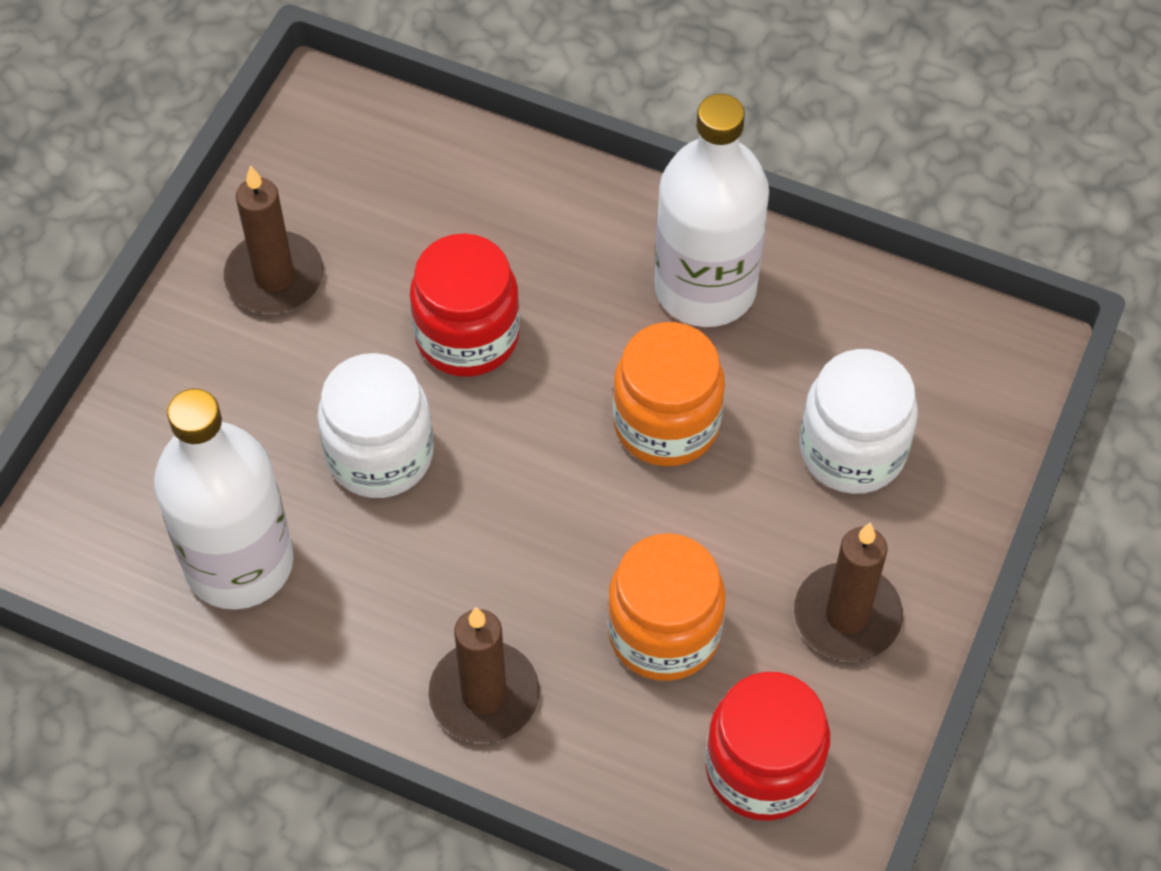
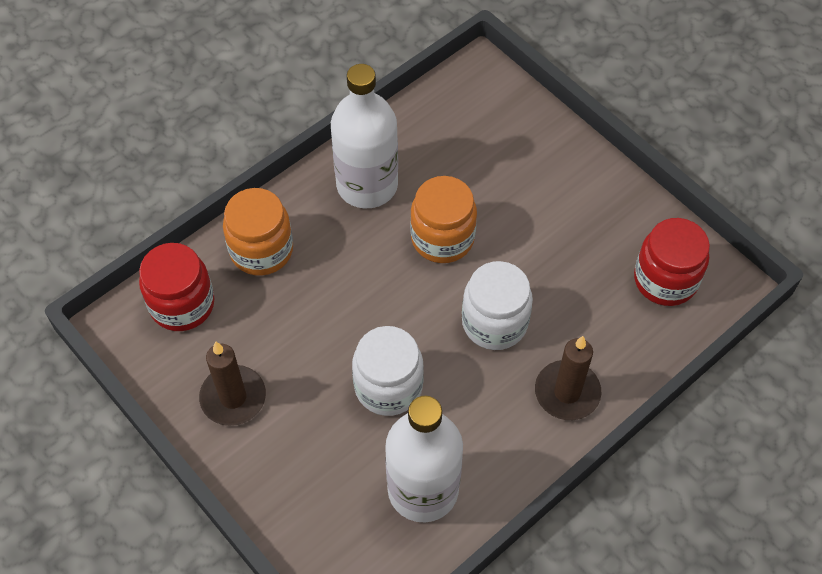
camera: 65 degrees left, 0 degrees up
red jar [410,233,520,377] -> red jar moved to [139,243,215,331]
orange jar [607,533,725,681] -> orange jar moved to [223,188,293,276]
brown candle [794,522,903,661] -> none
white jar [800,349,918,494] -> white jar moved to [462,261,533,350]

